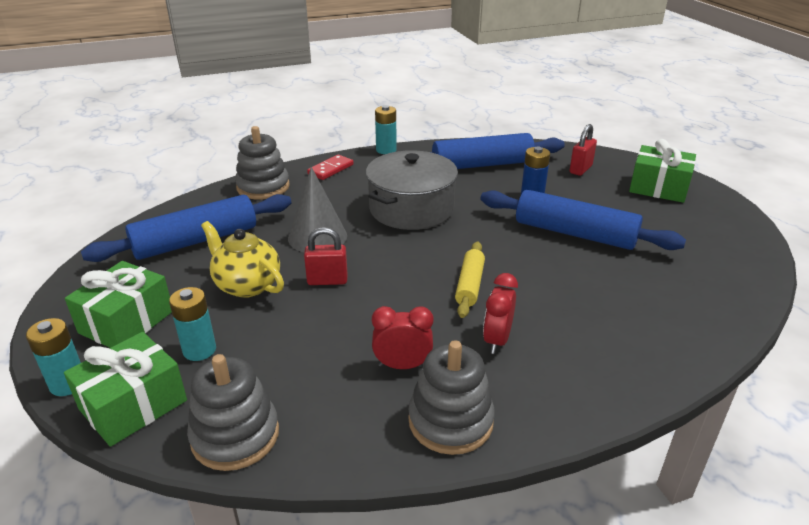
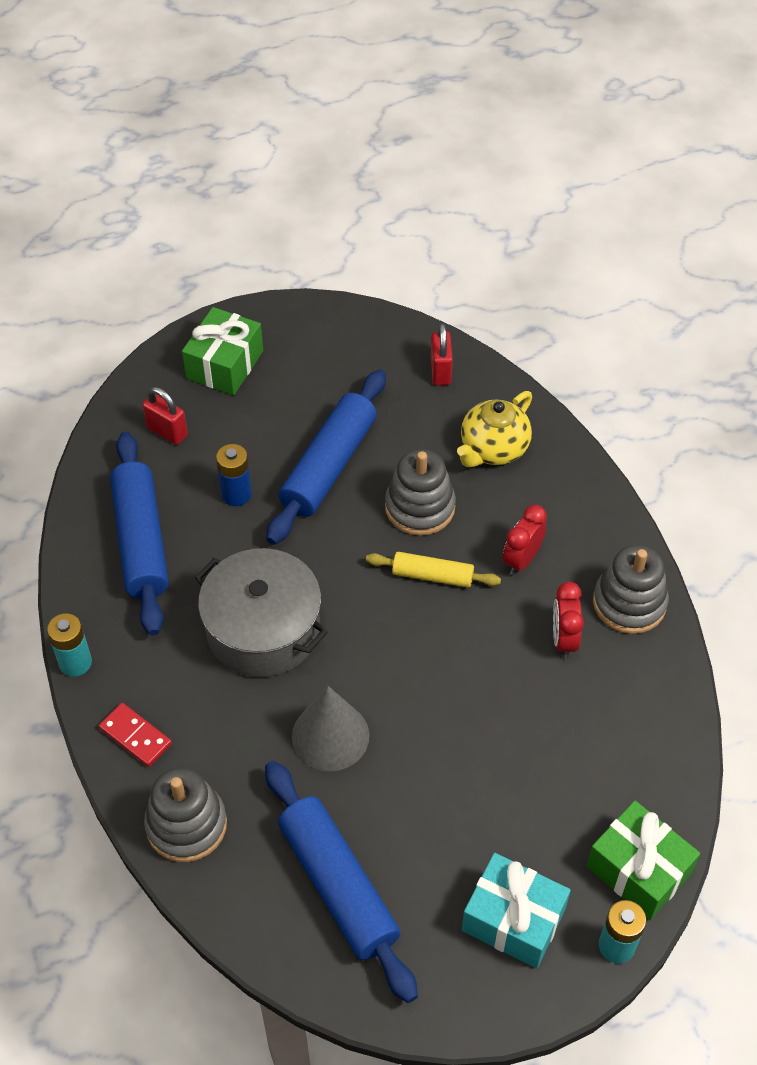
camera: 90 degrees left, 20 degrees up
green gift [65,261,172,348] -> turquoise gift [462,853,571,968]
turquoise battery [169,287,216,361] -> none
grey stacking toy [187,354,279,471] -> grey stacking toy moved to [385,449,456,536]
yellow teapot [201,221,284,298] -> yellow teapot moved to [457,391,532,467]
red padlock [304,227,348,285] -> red padlock moved to [431,323,453,385]
red clock [483,273,518,354] -> red clock turned 105 degrees clockwise [503,505,547,575]

